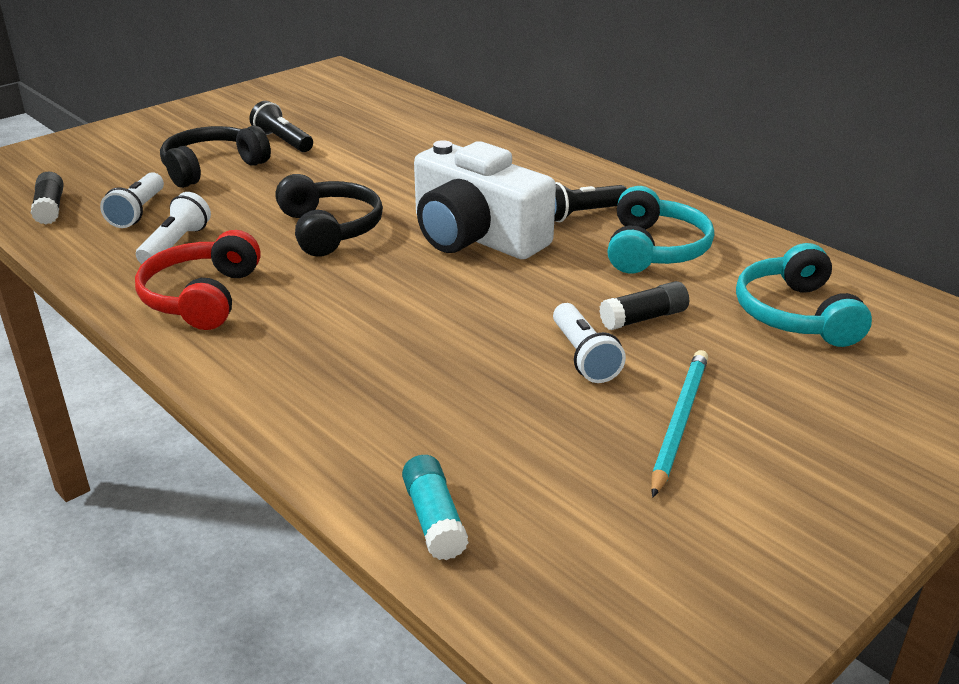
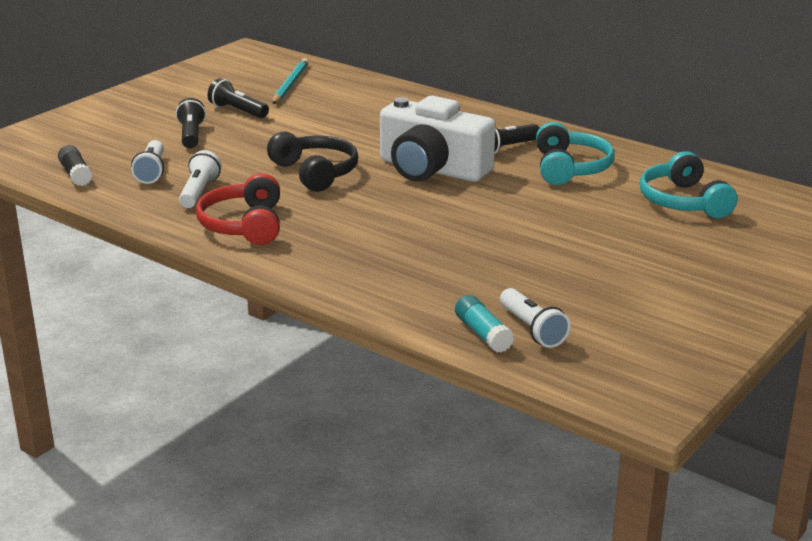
camera: 10 degrees left, 5 degrees down
black headphones [160,126,271,188] -> black flashlight [176,98,206,148]
white flashlight [553,303,626,383] -> white flashlight moved to [500,288,571,348]
black glue stick [599,281,689,330] -> none
turquoise pencil [651,350,708,498] -> turquoise pencil moved to [272,58,308,104]

